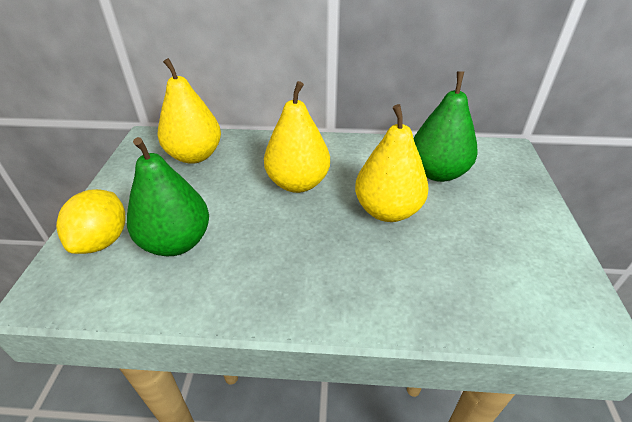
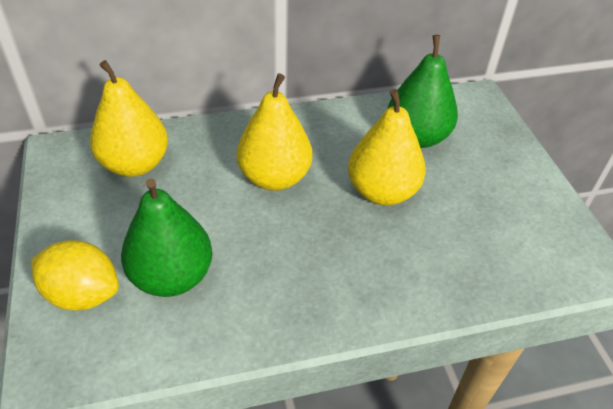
camera: 20 degrees left, 5 degrees up
yellow lemon [56,189,126,254] -> yellow lemon turned 60 degrees counterclockwise [31,240,119,310]

